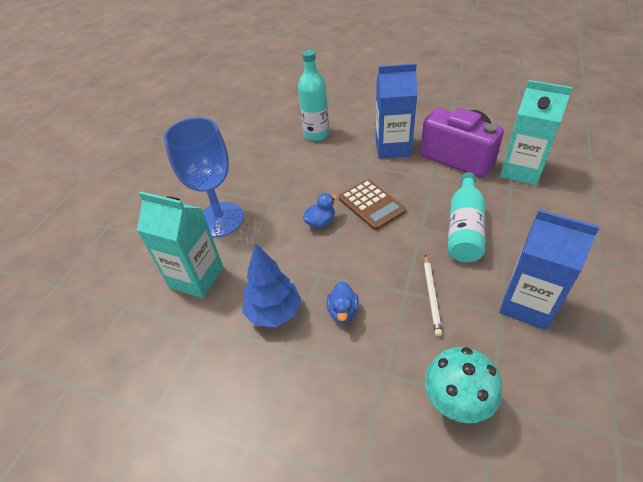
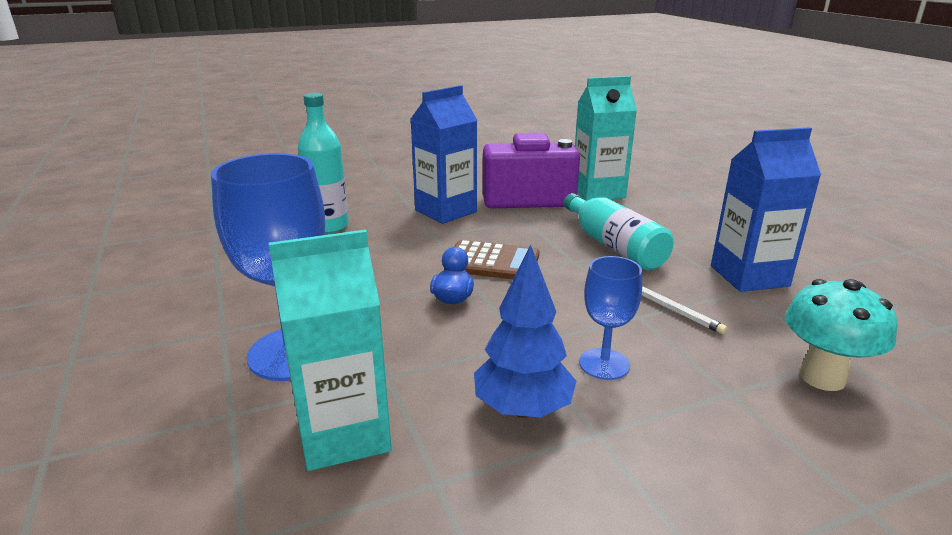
camera: 45 degrees left, 20 degrees down
blue duck [327,281,359,324] -> blue goblet [579,256,642,380]

